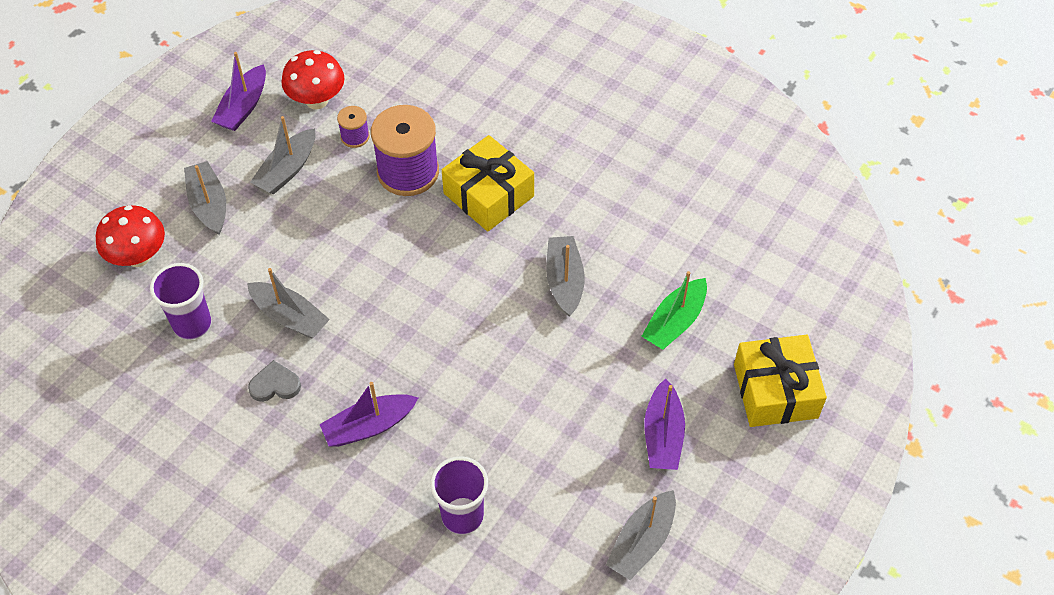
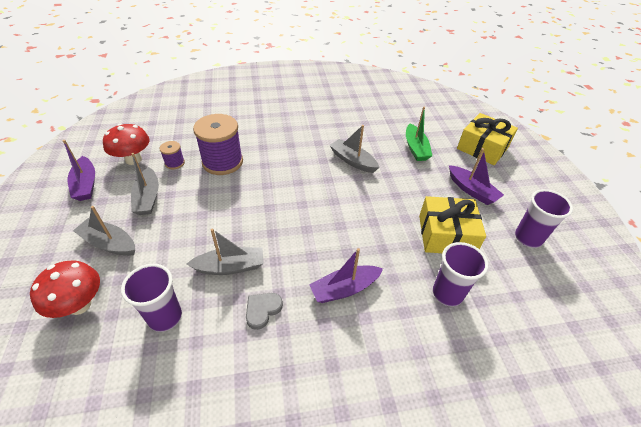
camera: 45 degrees left, 10 degrees down
purple boat [319,382,418,447] -> purple boat turned 45 degrees clockwise [309,248,383,303]
yellow gift [442,135,534,231] -> yellow gift moved to [419,196,486,253]
grey boat [606,490,676,580] -> purple cup [515,189,573,248]

